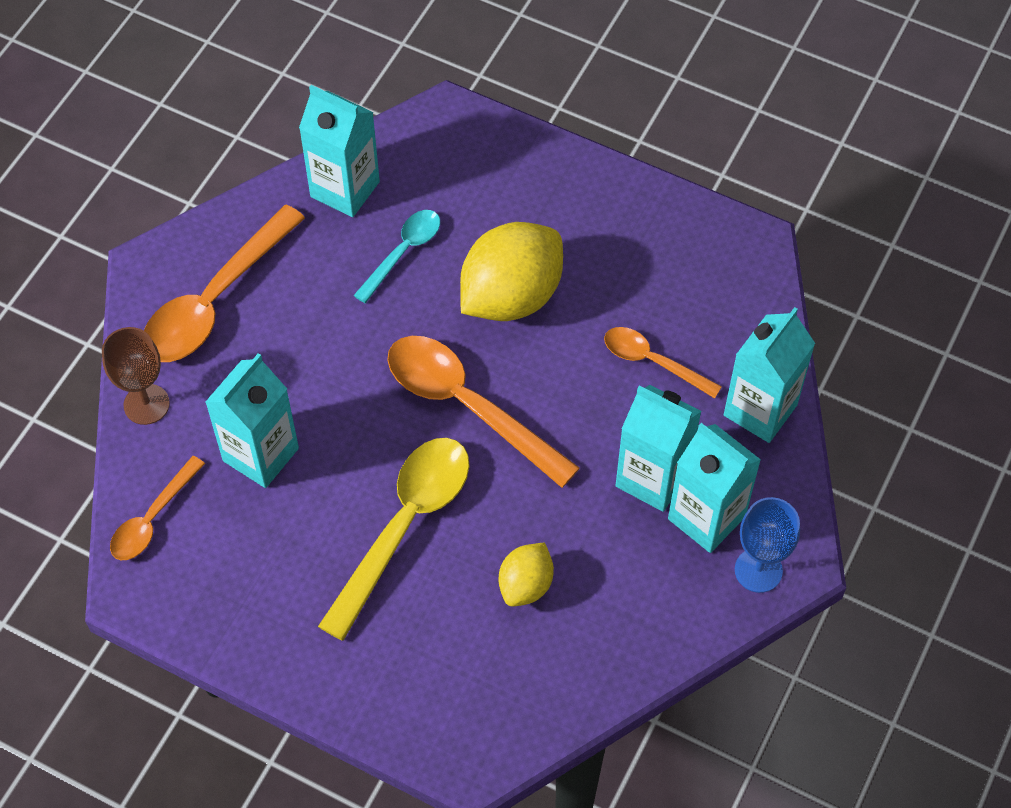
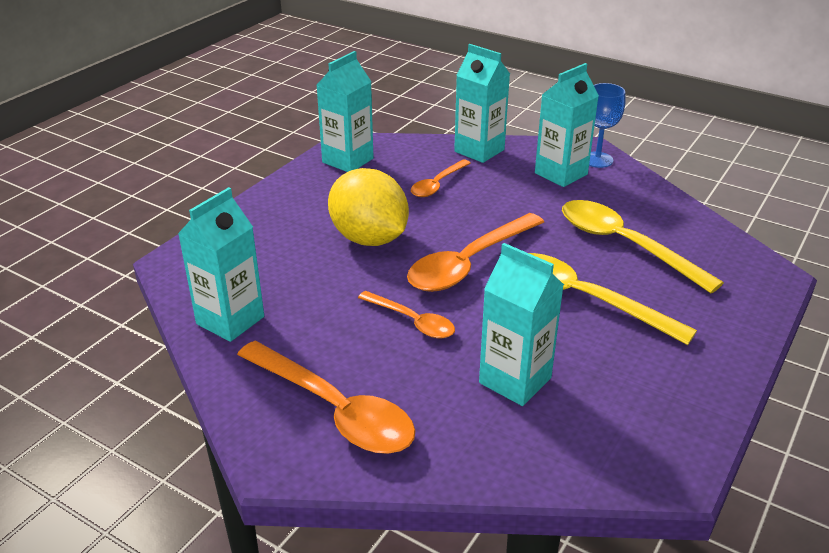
camera: 85 degrees left, 25 degrees down
brown goblet [102,327,170,425] -> none
orange spoon [110,456,205,560] -> orange spoon moved to [358,291,455,338]
turquoise spoon [353,210,440,303] -> none
yellow lemon [499,542,554,607] -> yellow spoon [562,200,724,293]
turquoise carton [615,385,702,512] -> turquoise carton moved to [317,51,374,172]

